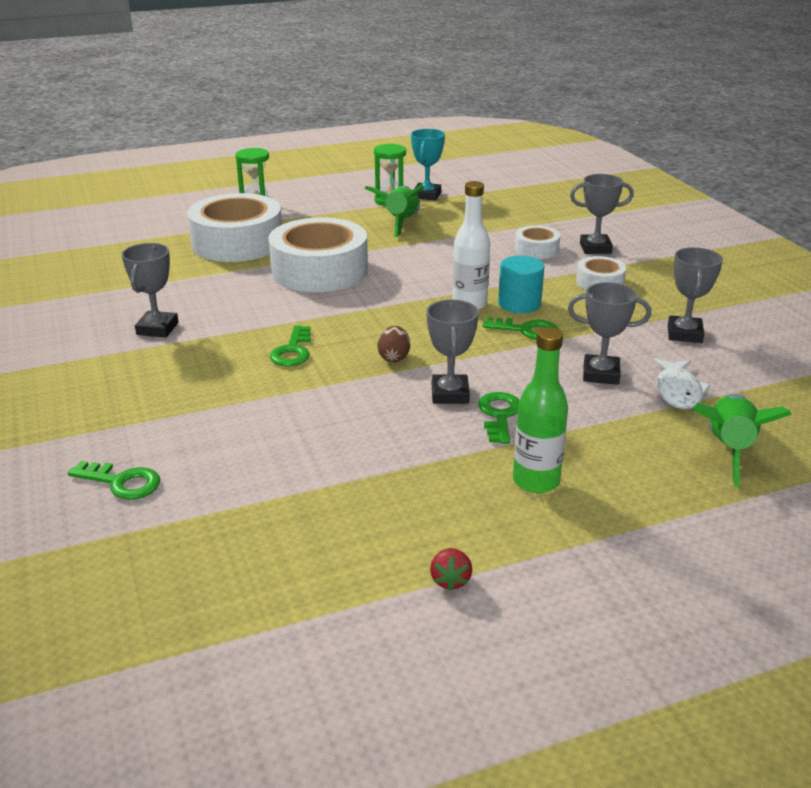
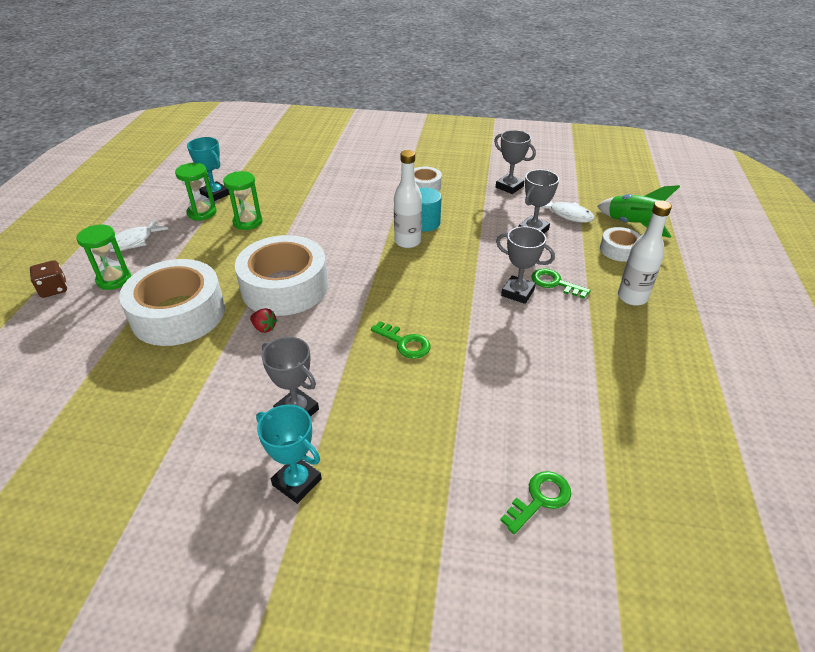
camera: 60 degrees left, 10 degrees up
green rocket [365,183,424,237] -> green hourglass [223,171,263,230]
brown egg [377,326,410,363] -> none
red strawberry [430,548,472,591] -> red strawberry moved to [250,308,277,333]
green key [483,317,558,340] -> none
green bottle [513,327,568,493] -> white bottle [618,200,672,306]
white tape [515,225,560,259] -> white tape moved to [600,227,641,262]
grey trophy [570,174,634,254] -> none
none -> brown dice [30,260,67,298]
none -> white fish [110,219,168,252]
none -> turquoise trophy [256,405,322,504]

